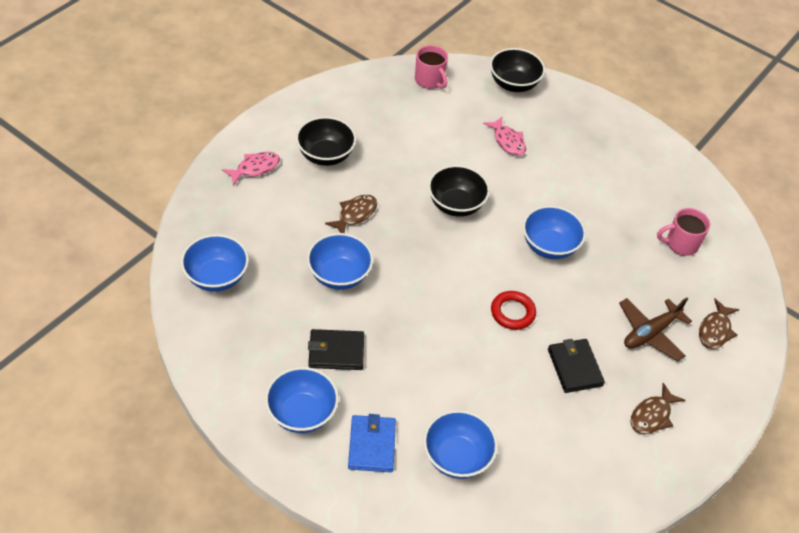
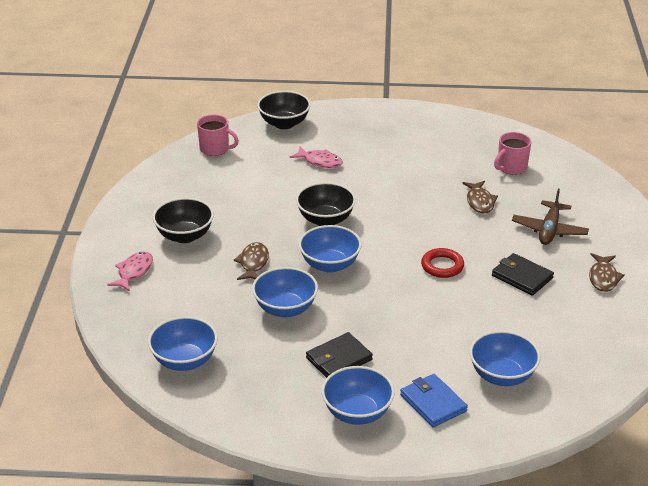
camera: 30 degrees left, 15 degrees down
blue bowl [523,206,586,259] -> blue bowl moved to [299,225,362,273]
brown fish [699,299,739,349] -> brown fish moved to [462,181,498,213]

